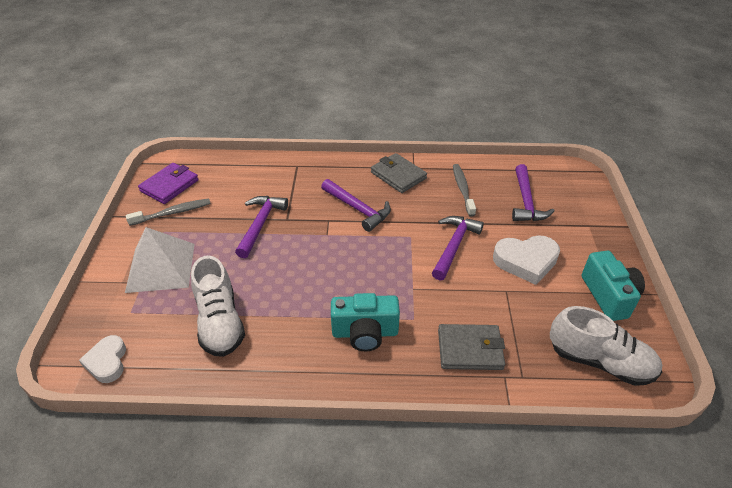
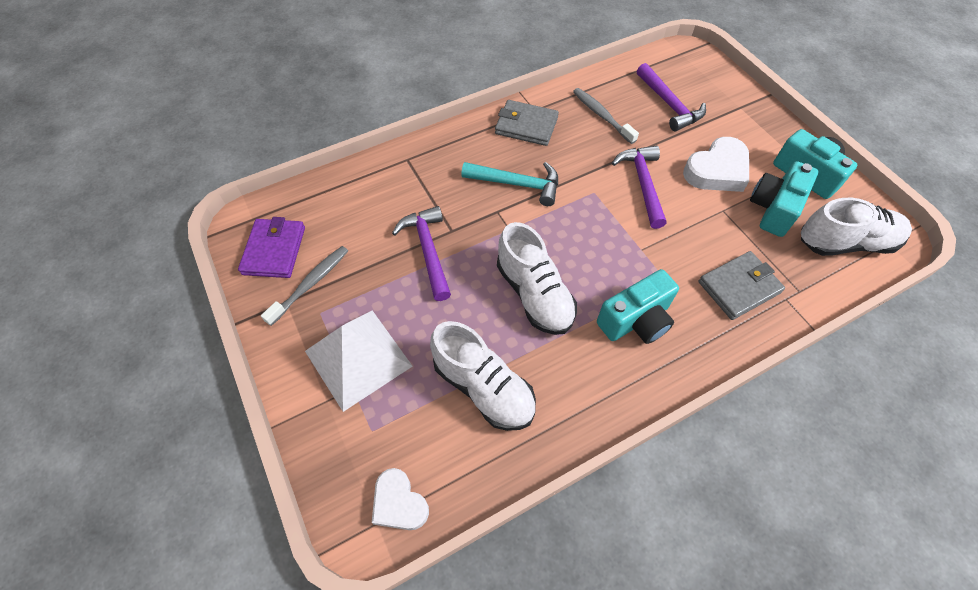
camera: 30 degrees left, 15 degrees up
purple hammer [321,179,391,232] -> turquoise hammer [461,162,558,206]
none -> white shoe [497,222,577,335]
none -> turquoise camera [750,161,818,237]

